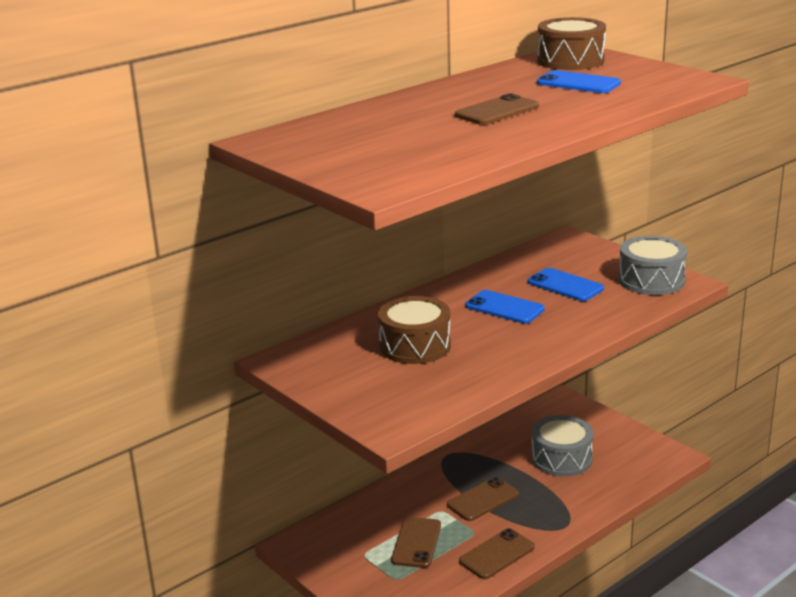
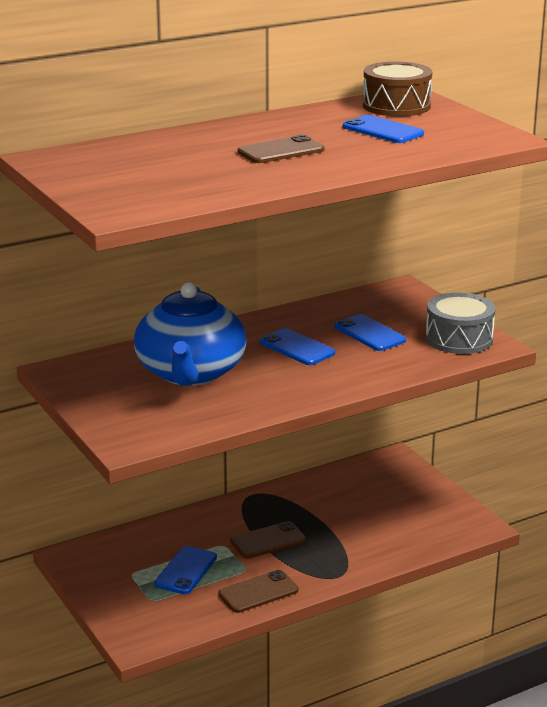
camera: 10 degrees right, 0 degrees up
brown drum [378,296,451,364] -> blue teapot [134,282,247,386]
brown phone [391,517,441,568] -> blue phone [154,546,217,594]
grey drum [531,415,594,477] -> none

